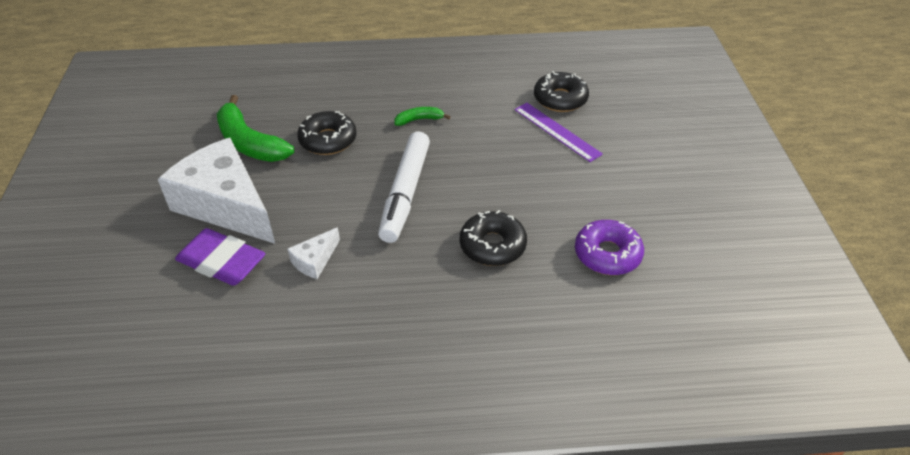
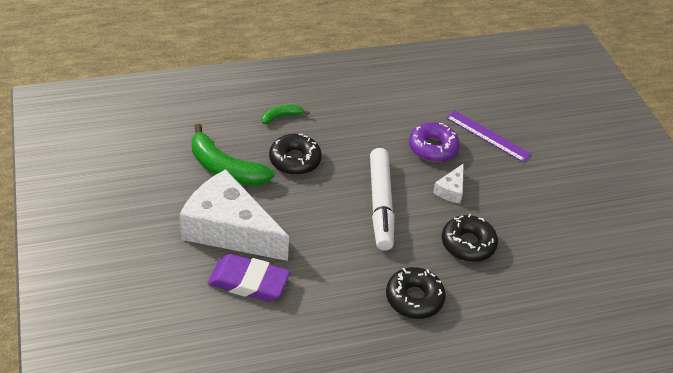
camera: 15 degrees left, 0 degrees up
white cheese [287,227,340,279] -> white cheese moved to [433,163,464,203]
green banana [394,107,450,126] -> green banana moved to [262,105,309,124]
black donut [534,71,589,112] -> black donut moved to [386,267,446,319]
purple donut [575,220,644,275] -> purple donut moved to [409,122,460,162]

